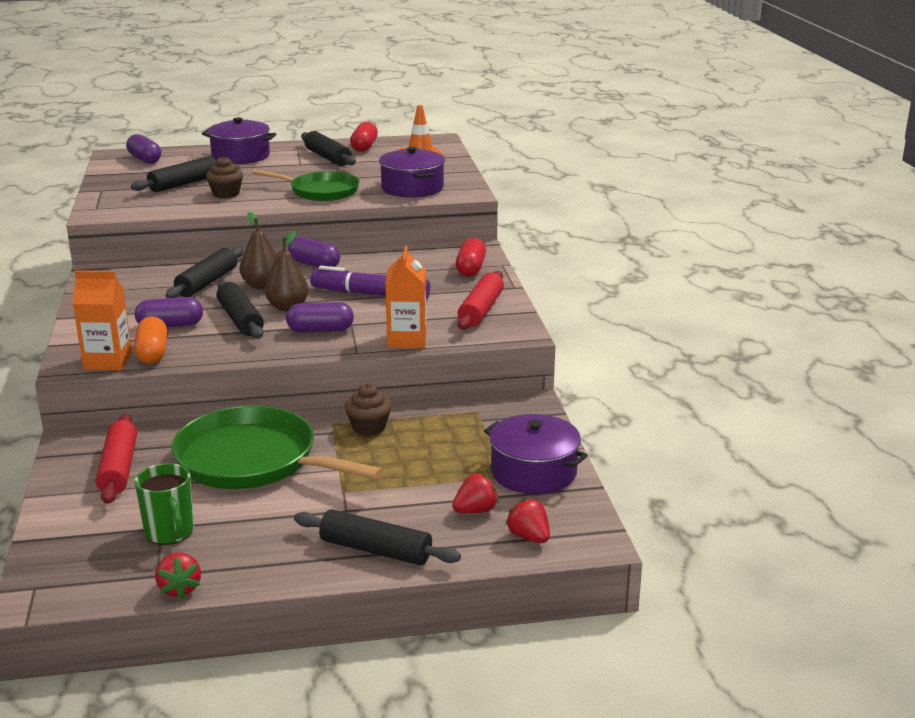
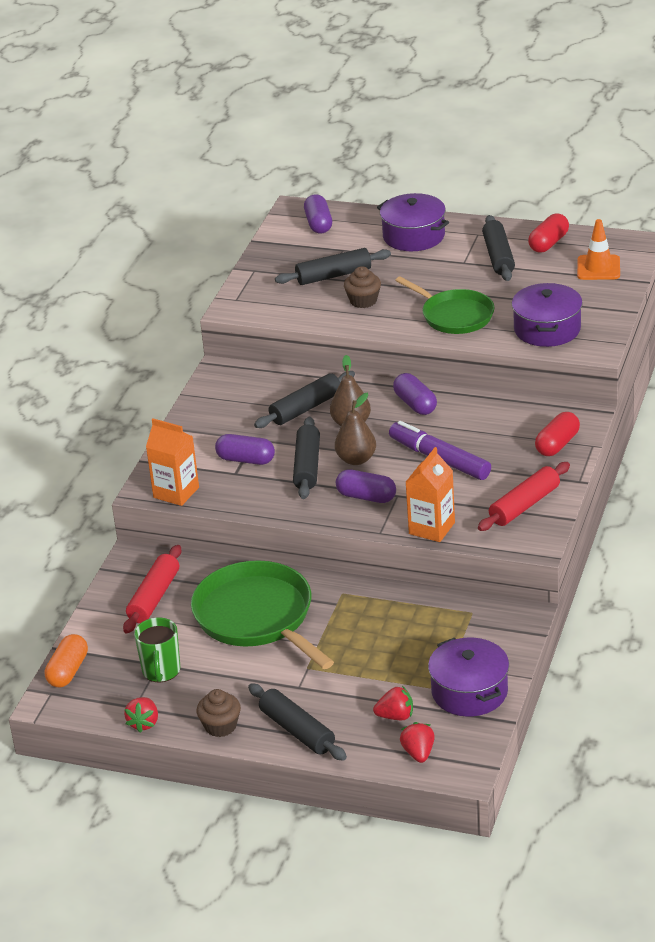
camera: 30 degrees right, 10 degrees up
orange capsule [134,316,167,364] -> orange capsule moved to [45,634,88,687]
brown cupcake [345,383,392,436] -> brown cupcake moved to [196,689,241,737]

